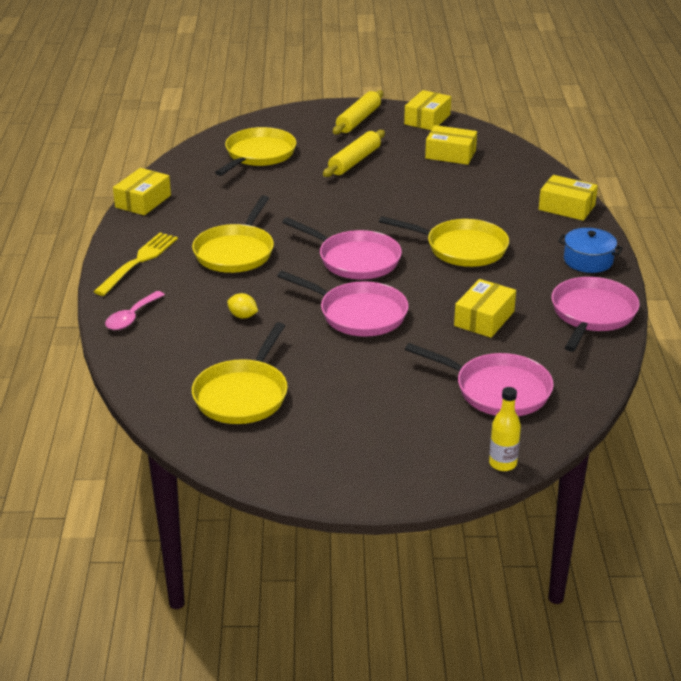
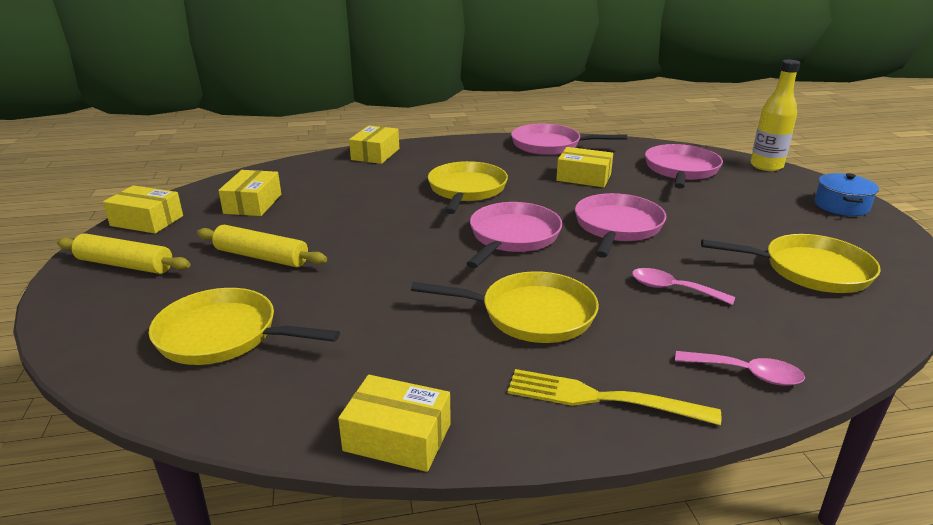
camera: 100 degrees left, 5 degrees down
yellow lemon [227,293,258,319] -> pink spoon [632,268,735,305]
yellow bottle [489,387,521,471] -> yellow bottle [750,60,800,171], size x1.55
blue pot [558,228,623,273] -> blue pot moved to [814,173,879,216]

